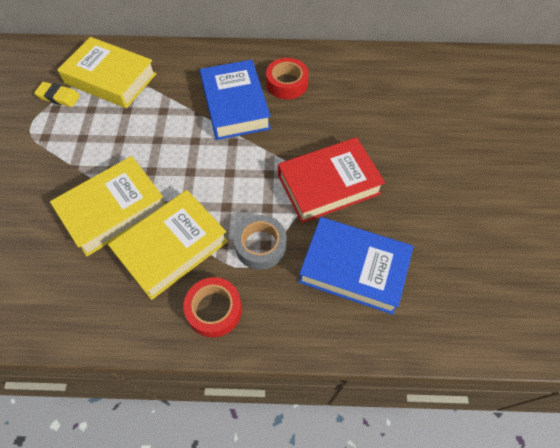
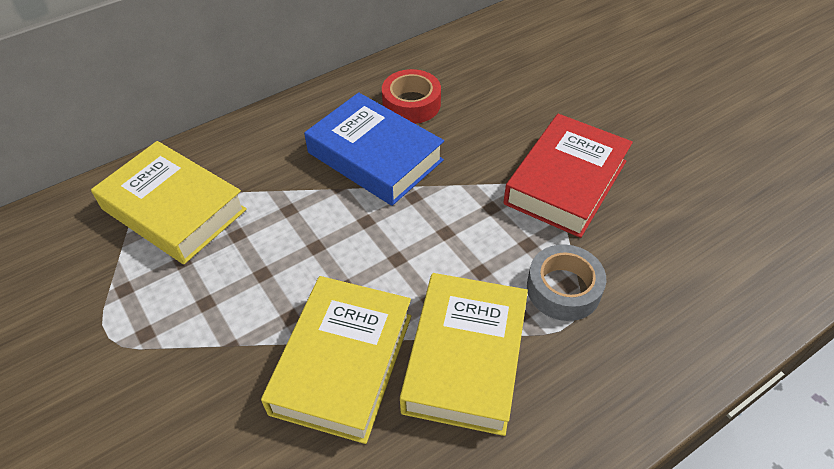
camera: 35 degrees left, 10 degrees down
yellow eraser [34,82,80,107] -> none
yellow book [57,37,156,108] -> yellow book turned 45 degrees clockwise [91,141,247,264]
red tape [183,277,242,338] -> none
blue book [299,217,414,315] -> none

